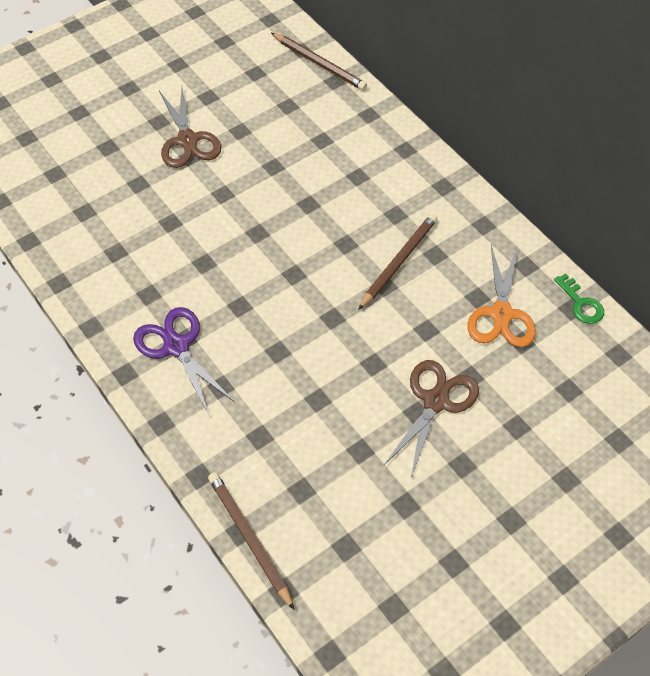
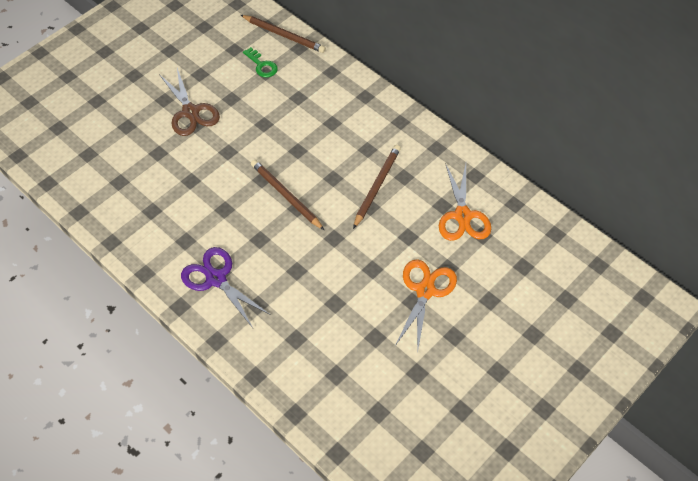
camera: 10 degrees left, 0 degrees up
brown pencil [208,472,295,610] -> brown pencil moved to [251,160,324,230]
brown scissors [383,360,479,478] -> orange scissors [395,259,457,354]
green key [554,273,604,324] -> green key moved to [243,47,278,78]

